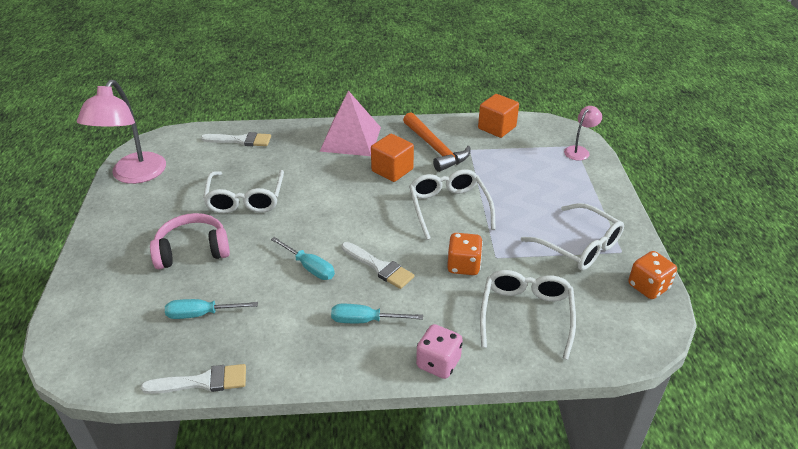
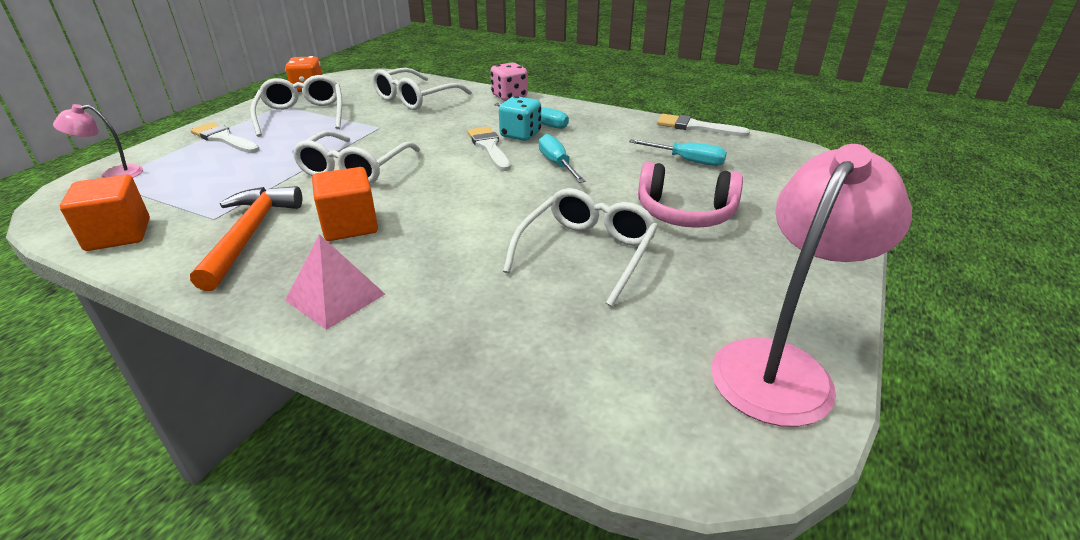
camera: 150 degrees left, 5 degrees down
white brush [201,132,271,146] -> white brush moved to [190,122,260,153]
pink pyramid [320,90,381,156] -> pink pyramid [285,234,385,330], size x0.66
orange dice [447,233,483,275] -> none
none -> turquoise dice [499,96,541,141]

